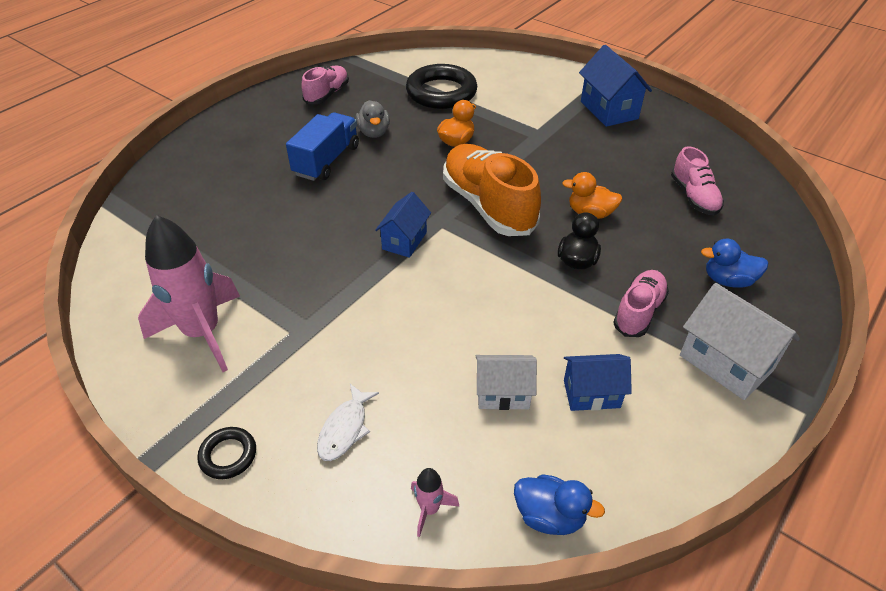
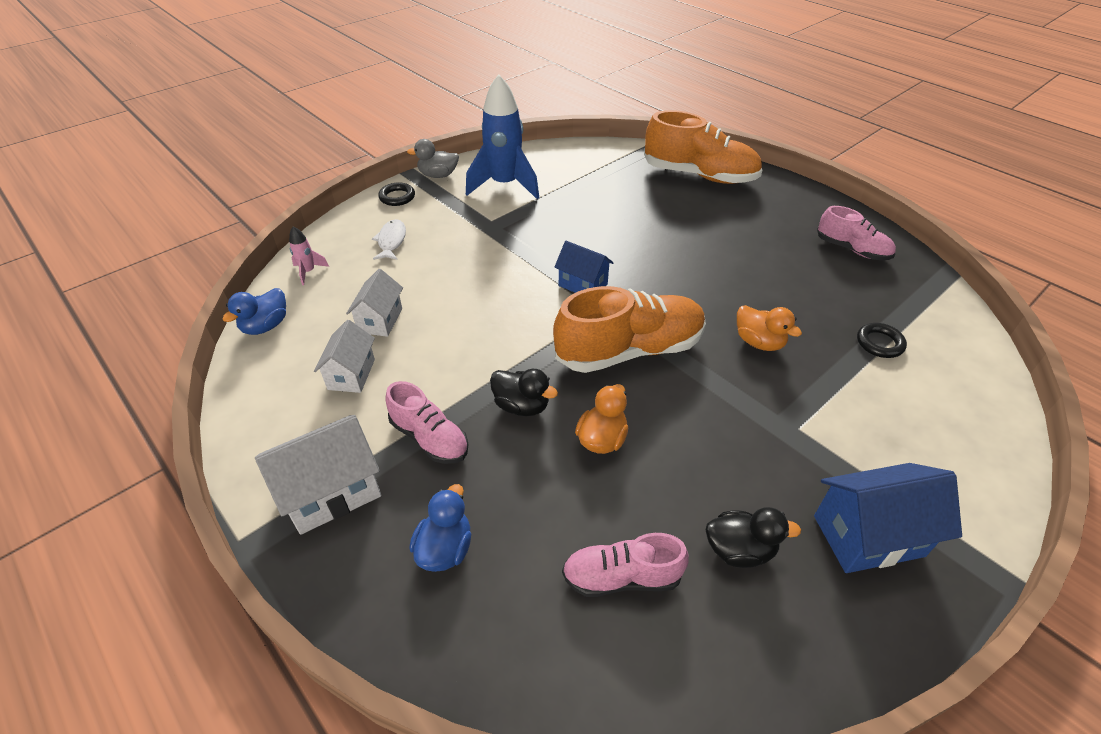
camera: 100 degrees right, 0 degrees up
pink rocket [138,215,240,372] -> blue rocket [466,74,539,199]
blue truck [286,112,359,181] -> none
white fish [317,384,379,461] -> white fish turned 60 degrees clockwise [372,219,406,260]
grey duck [356,100,390,138] -> grey duck moved to [407,139,459,178]
black ring [406,64,477,109] -> black ring [857,323,907,358], size x0.47
blue house [564,354,632,411] -> white house [314,320,375,393]
none -> orange shoe [644,110,762,184]
none -> black duck [706,507,801,568]

